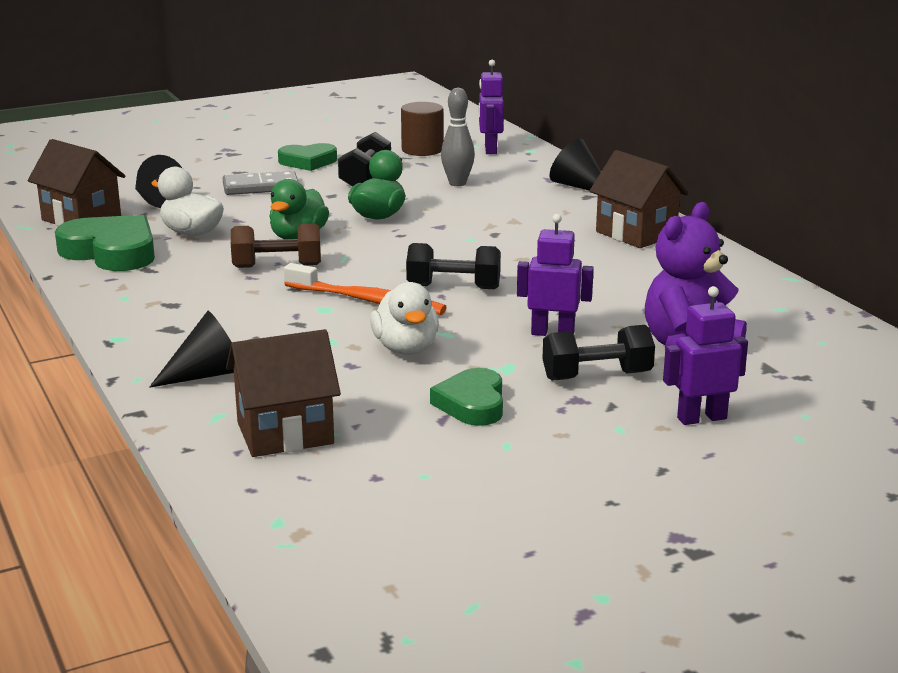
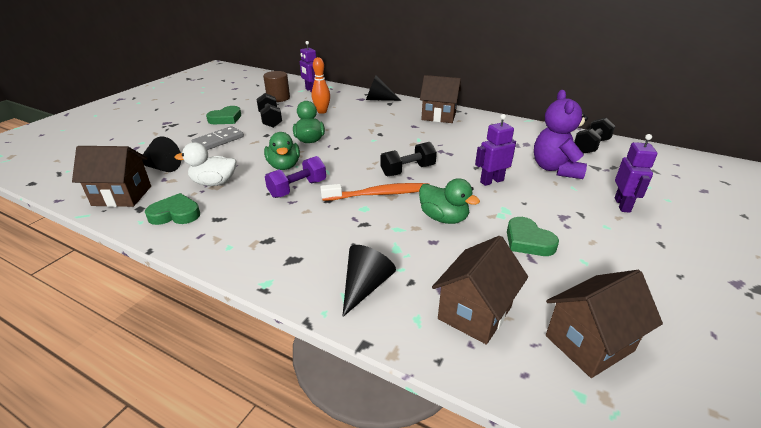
camera: 35 degrees left, 10 degrees up
green heart [55,215,155,271] -> green heart [145,193,200,225], size x0.64
brown dumbbell [231,223,321,268] -> purple dumbbell [265,156,326,198]
white duck [370,282,439,355] -> green duck [419,178,480,224]
grey bowling pin [441,88,475,186] -> orange bowling pin [312,57,330,114]
black dumbbell [542,325,655,381] -> black dumbbell moved to [574,118,615,154]
purple robot [663,286,748,425] -> purple robot turned 150 degrees clockwise [614,134,657,213]
none -> brown house [546,270,663,378]

